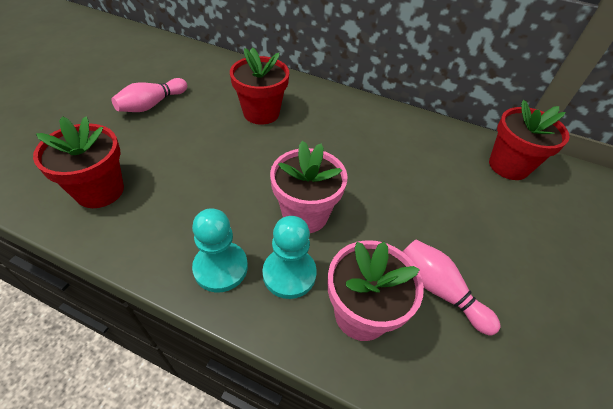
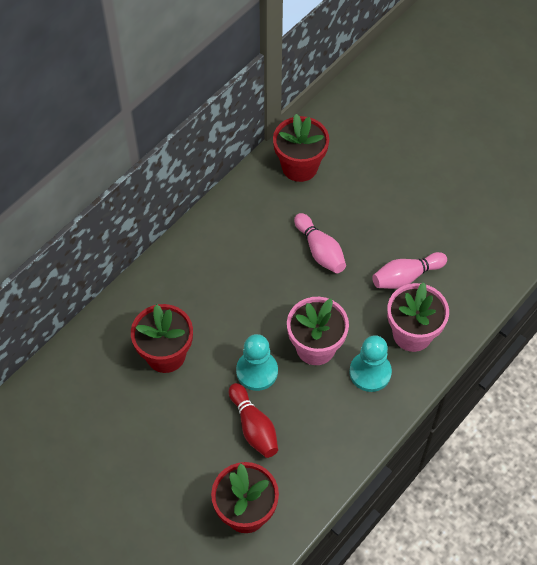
camera: 70 degrees left, 10 degrees up
pink bowling pin [111,78,187,112] -> pink bowling pin moved to [294,213,346,273]
turquoise pawn [192,208,248,293] -> turquoise pawn moved to [236,334,278,391]
none -> red bowling pin [229,383,278,458]

